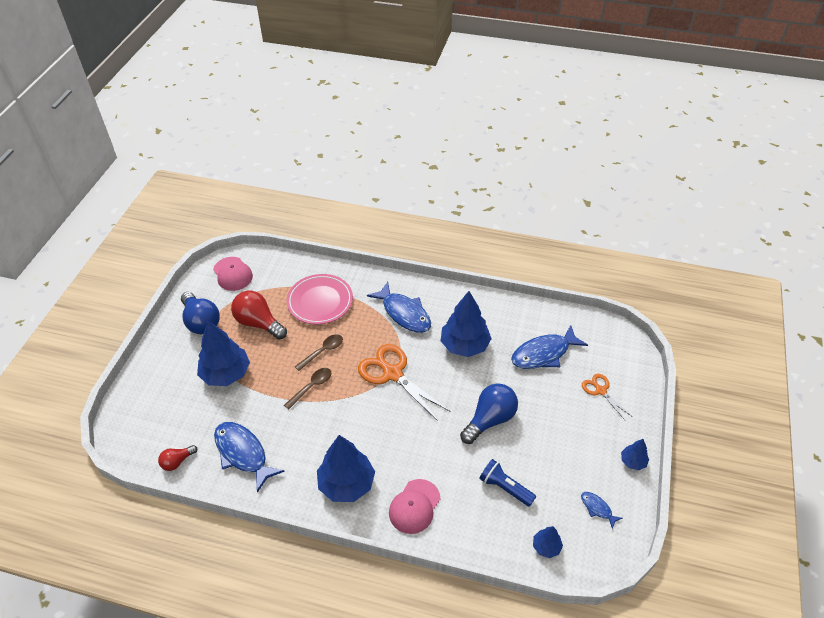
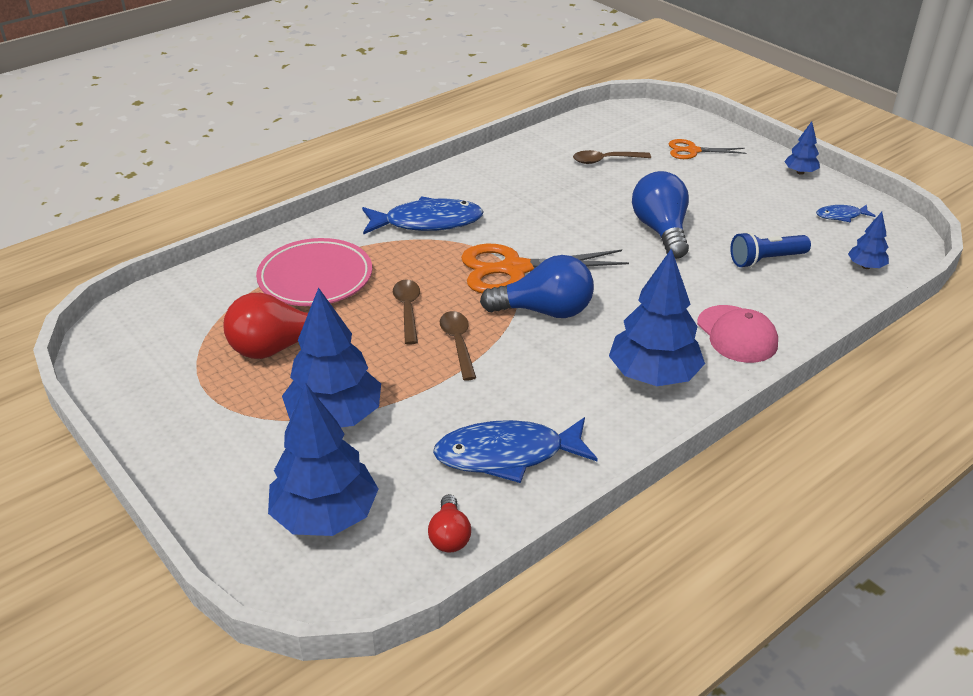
camera: 55 degrees left, 10 degrees down
blue light bulb [181,292,220,334] -> blue light bulb moved to [480,255,594,318]
pink cap [213,257,253,291] -> none
blue tree [441,291,492,357] -> blue tree moved to [268,383,378,536]
blue fish [511,325,588,369] -> brown spoon [573,150,651,164]

